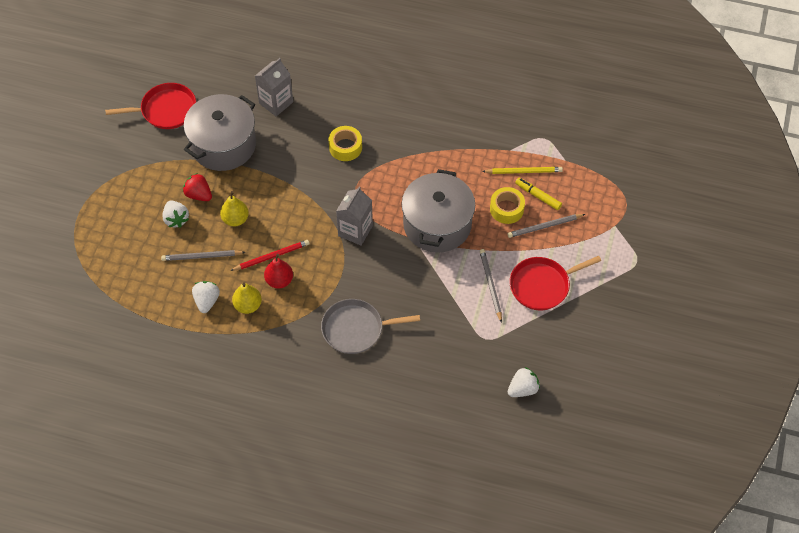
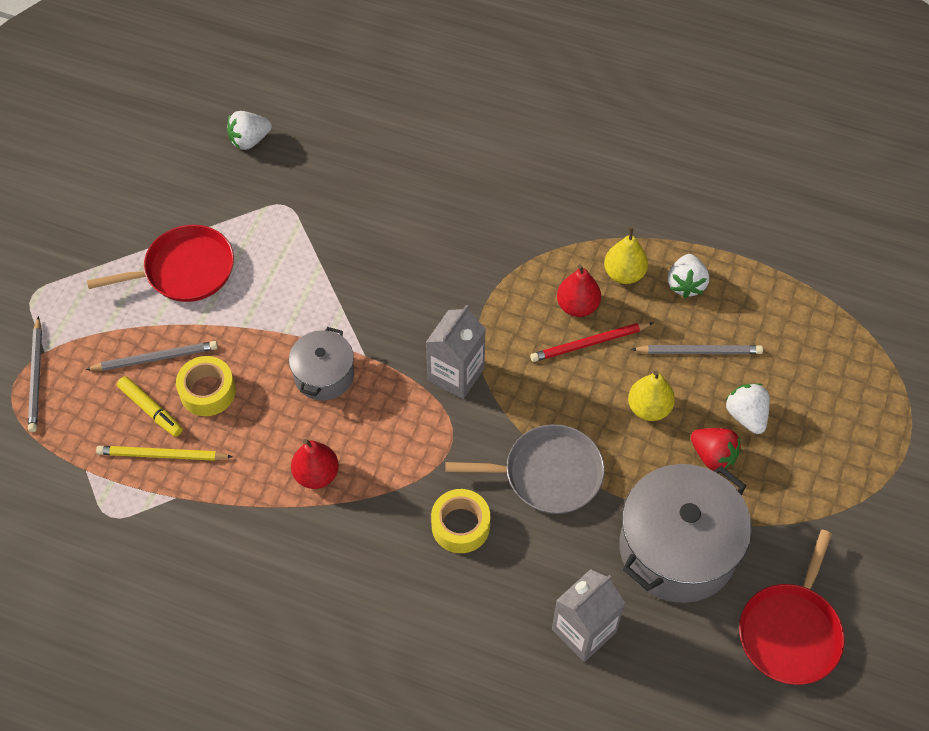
camera: 175 degrees left, 0 degrees up
red pan [105,83,196,129] -> red pan turned 60 degrees counterclockwise [739,529,845,685]
grey pan [321,299,420,354] -> grey pan moved to [445,424,605,514]
grey pot [401,169,475,253] -> grey pot [289,327,354,401], size x0.55
grey pencil [480,249,502,323] -> grey pencil moved to [28,316,42,432]
none -> red pear [291,439,339,489]

